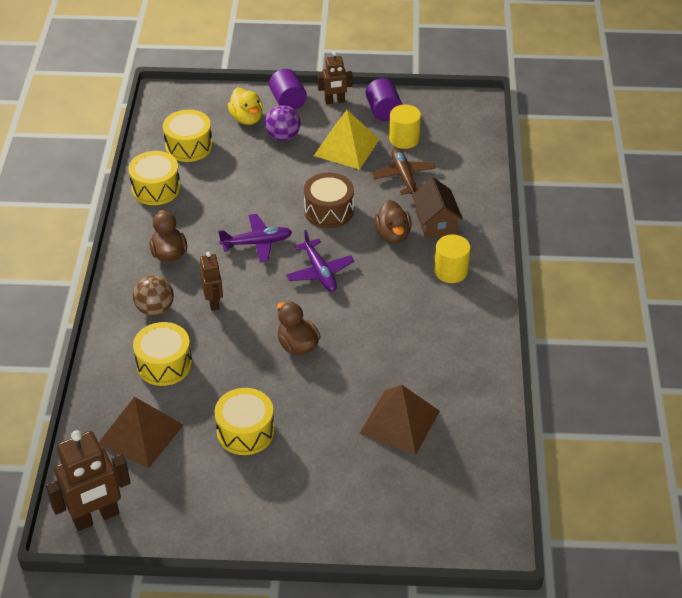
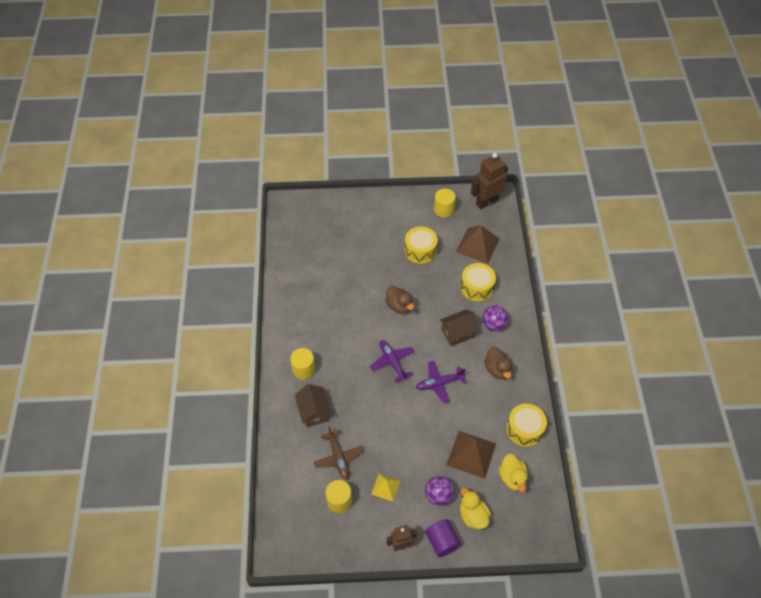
camera: 175 degrees right, 10 degrees up
brown ball [133,276,174,316] -> purple ball [482,305,509,331]
yellow drum [163,110,213,162] -> yellow duck [499,454,528,492]
brown robot [200,252,223,311] -> brown house [440,309,479,346]
brown drum [304,173,354,228] -> none
yellow pyramid [314,110,380,170] -> yellow pyramid [371,474,400,502], size x0.57
brown pyramid [359,385,440,455] -> brown pyramid moved to [447,431,496,479]
purple cylinder [366,78,402,121] -> none
brown duck [374,200,412,243] -> none
none -> yellow cylinder [434,188,456,218]

